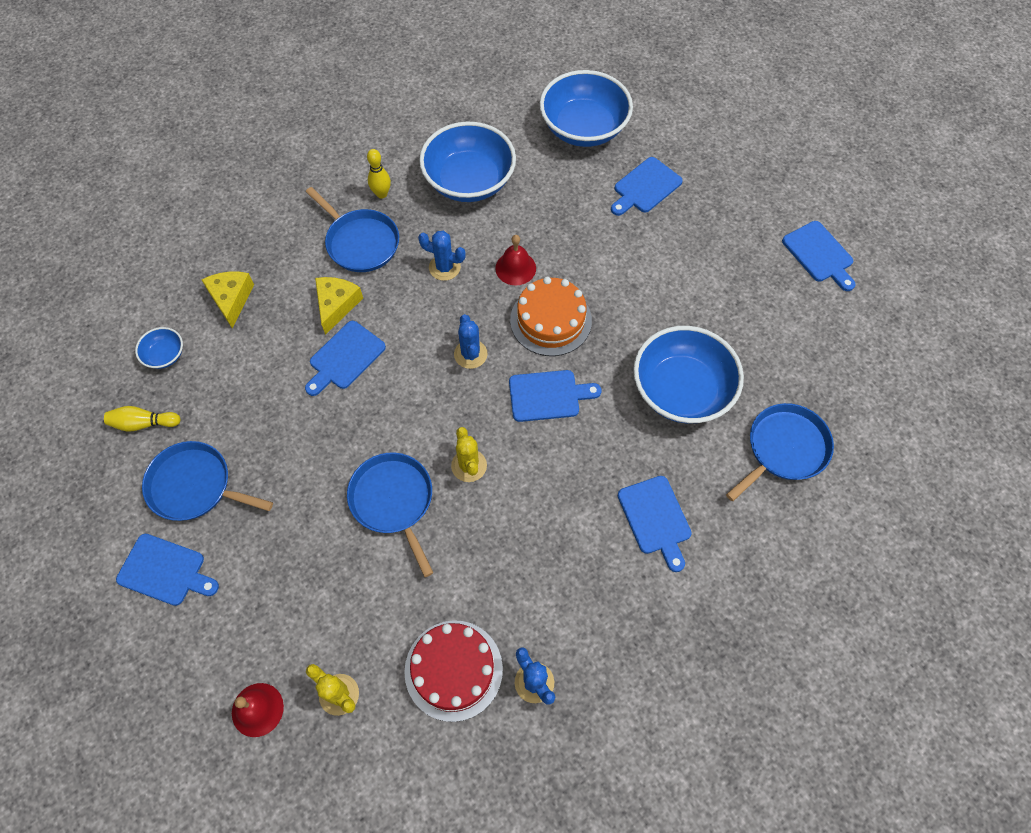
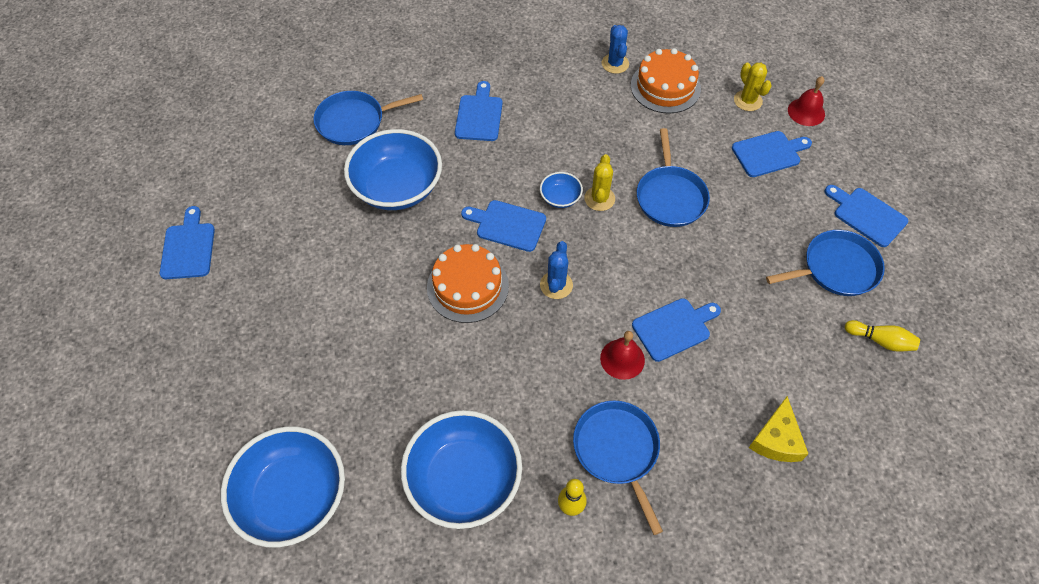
camera: 155 degrees left, 5 degrees down
blue bowl [135,327,183,369] -> blue bowl moved to [540,172,583,208]
blue pan [142,441,273,521] -> blue pan turned 60 degrees counterclockwise [766,230,885,296]
yellow cheese [315,277,363,335] -> none
red cake [404,620,503,722] -> orange cake [631,48,701,114]
blue cactus [418,231,466,281] -> none
red bell [495,235,536,285] -> red bell moved to [600,331,645,380]
blue cutting board [611,157,683,216] -> blue cutting board moved to [732,131,812,177]

